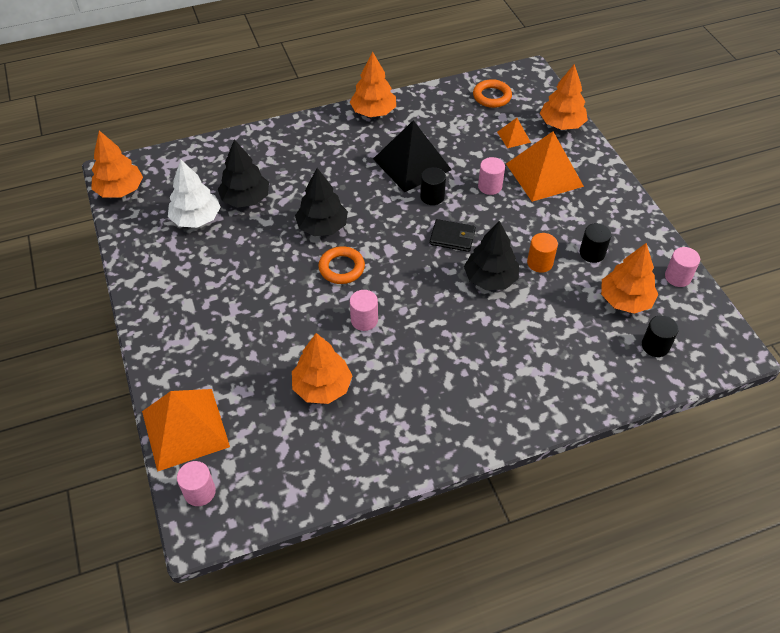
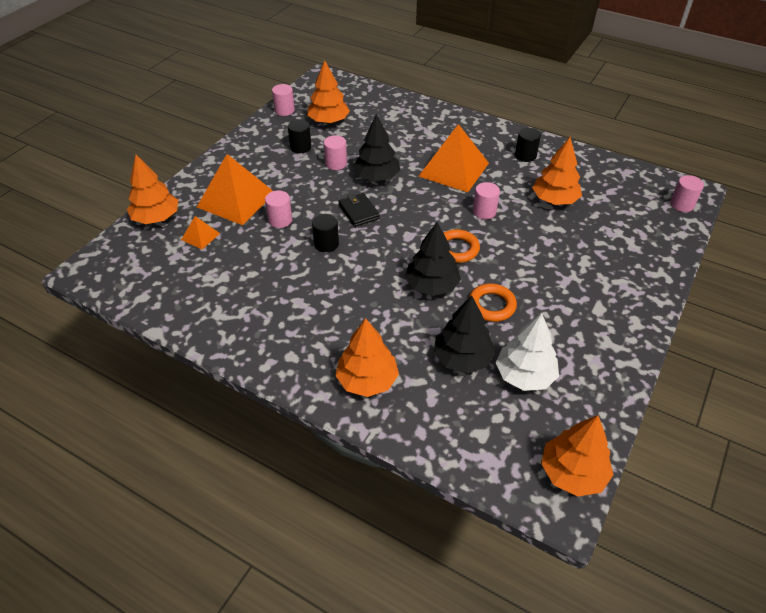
camera: 130 degrees left, 5 degrees down
orange pyramid [142,389,230,472] -> orange pyramid moved to [419,124,489,192]
orange tree [350,51,396,117] -> orange tree moved to [335,318,399,397]
black pyramid [373,120,452,192] -> none
orange ring [473,79,512,108] -> orange ring moved to [469,284,517,322]
orange cylinder [527,233,558,273] -> pink cylinder [324,135,347,170]
black cylinder [642,315,679,357] -> black cylinder moved to [515,128,541,162]

